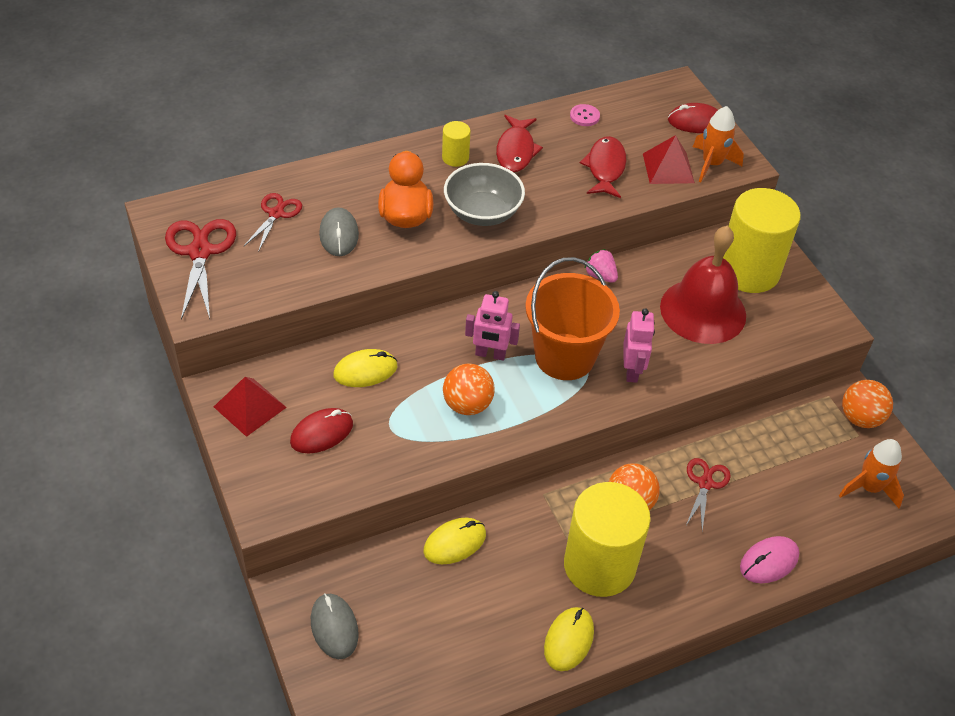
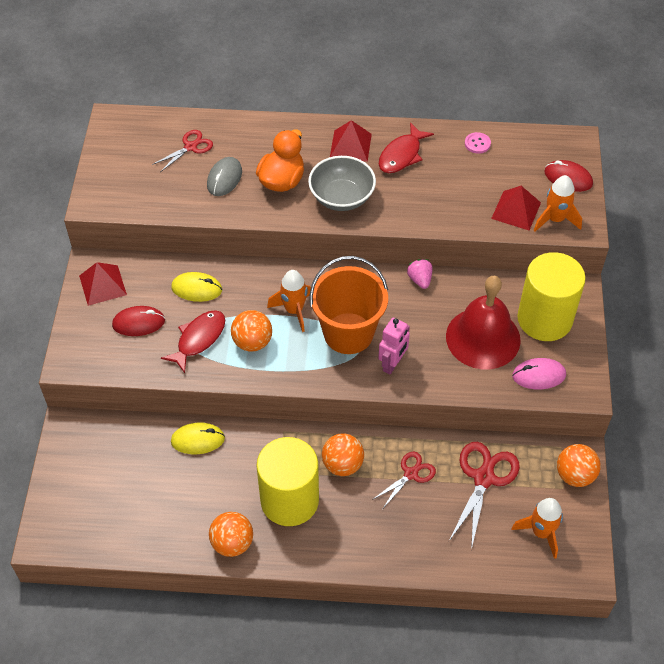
camera: 30 degrees right, 5 degrees up
red scissors [165,219,236,320] -> red scissors moved to [449,442,520,550]
grey mouse [311,593,359,659] -> none
yellow cylinder [442,121,470,167] -> red pyramid [330,120,372,162]
pink robot [465,291,520,361] -> orange rocket [267,270,311,332]
yellow mouse [544,607,594,671] -> orange ball [209,512,253,557]
red fish [580,136,626,198] -> red fish moved to [161,310,225,373]
pink mouse [740,536,799,583] -> pink mouse moved to [512,358,566,390]

